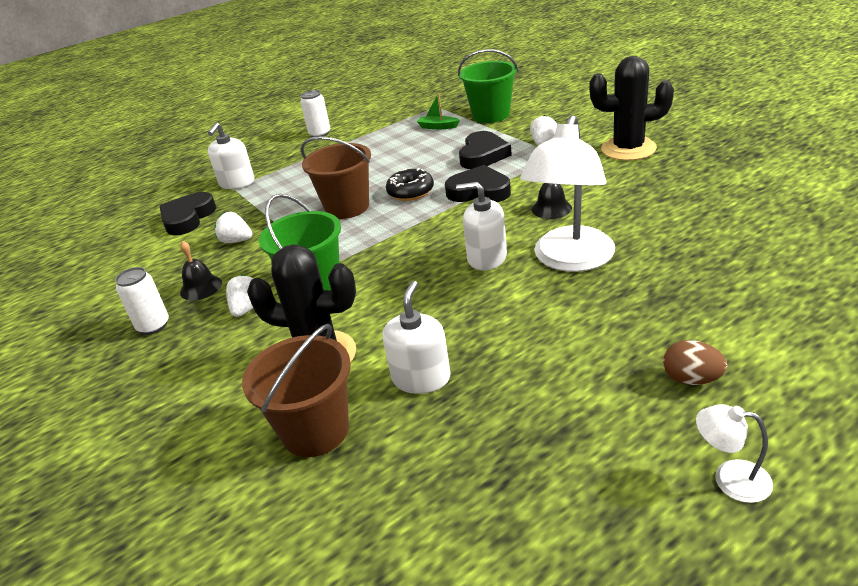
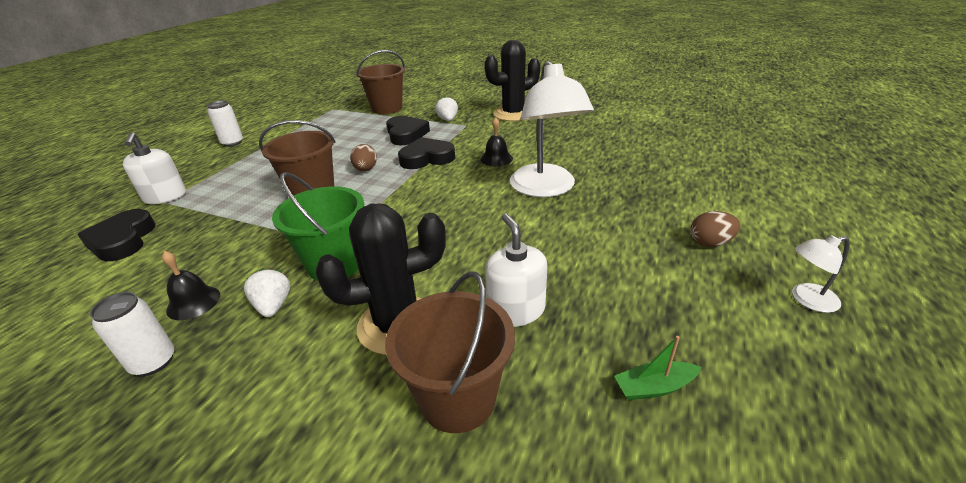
camera: 35 degrees left, 0 degrees up
white strawberry [215,212,252,243] -> none
black donut [386,168,434,201] -> brown egg [350,144,377,171]
green boat [417,93,460,129] -> green boat moved to [614,336,701,400]
white soap dispenser [456,182,507,271] -> none
green bucket [458,49,518,123] -> brown bucket [356,50,405,114]

